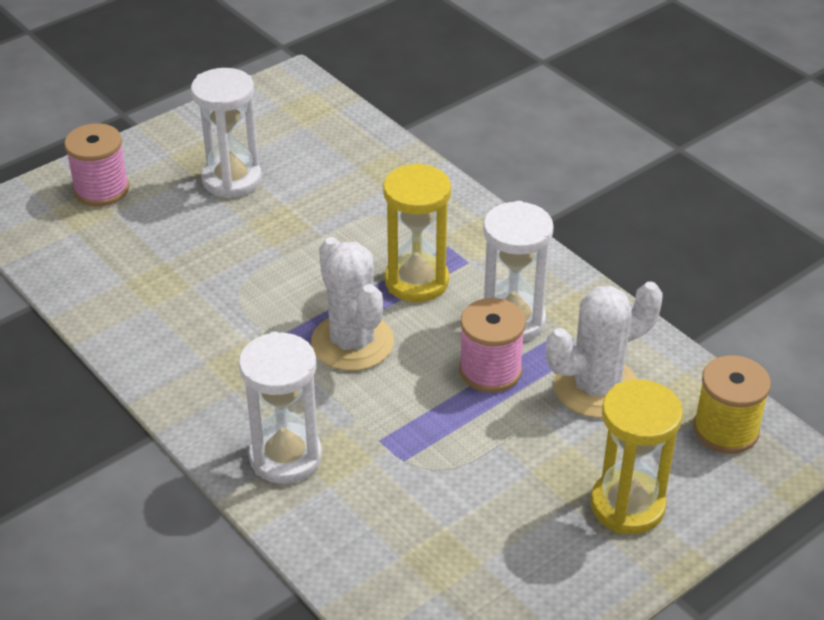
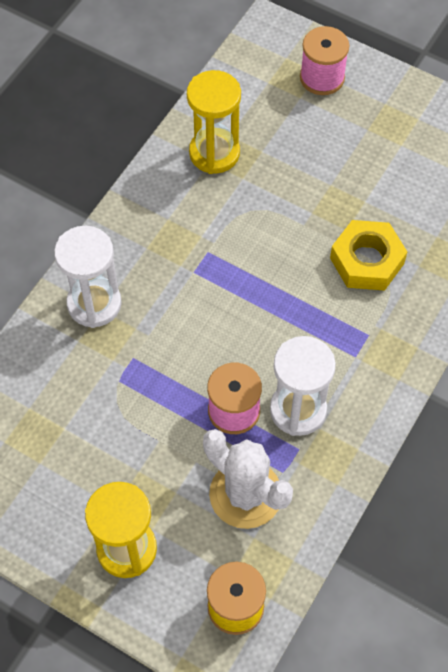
camera: 70 degrees right, 20 degrees up
white hourglass [191,68,262,199] -> none
white cactus [311,237,394,371] -> none
yellow hourglass [383,163,451,302] -> yellow hourglass moved to [187,70,241,174]
none -> yellow nut [330,220,407,291]

